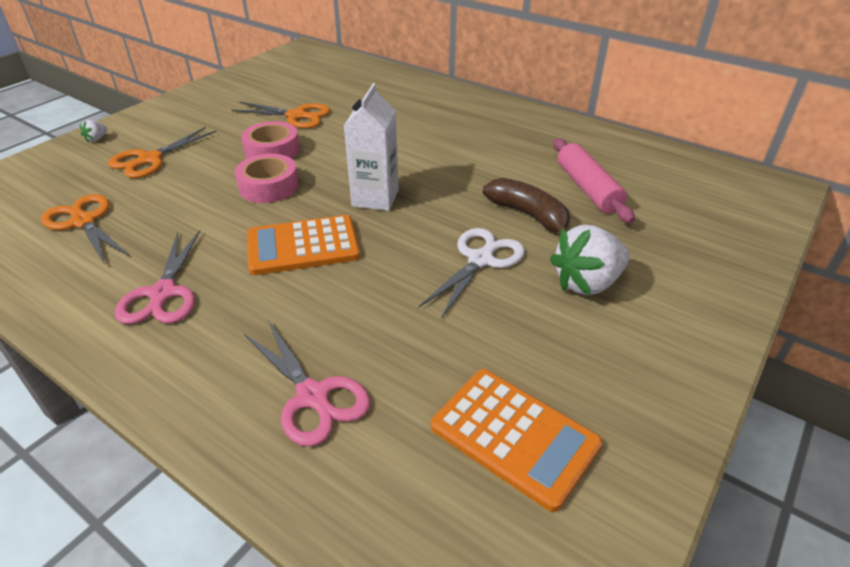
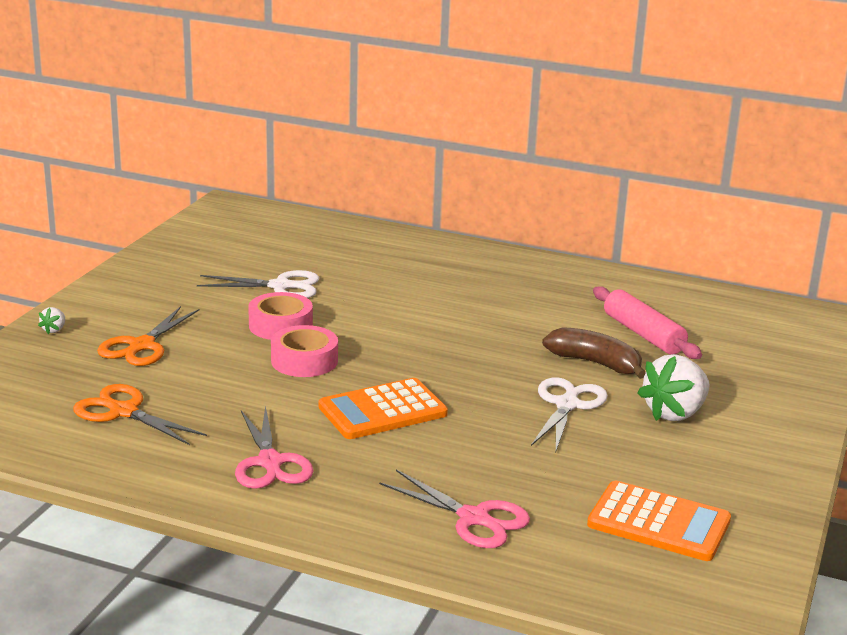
camera: 15 degrees left, 15 degrees down
orange scissors [232,102,330,129] -> white scissors [197,270,319,298]
white carton [344,83,399,211] -> none

